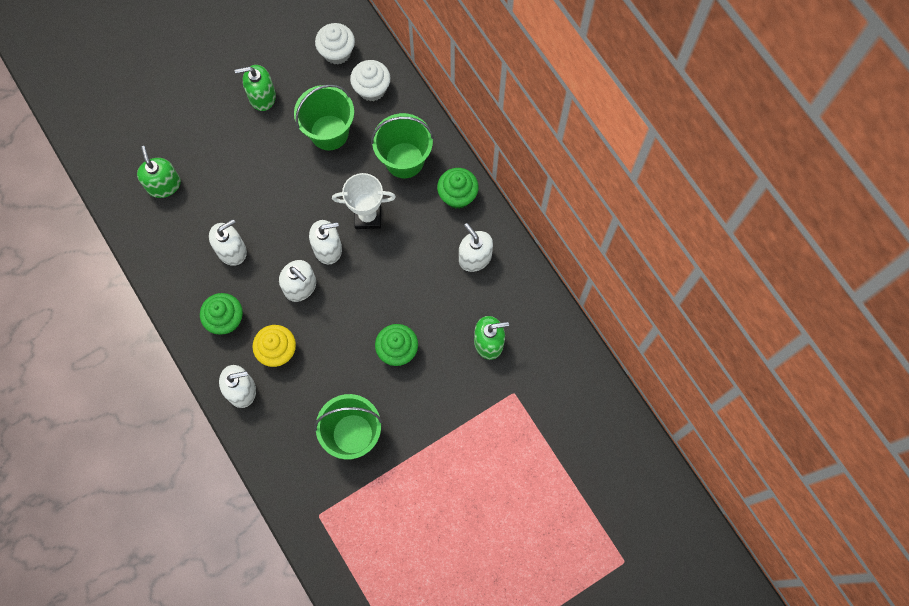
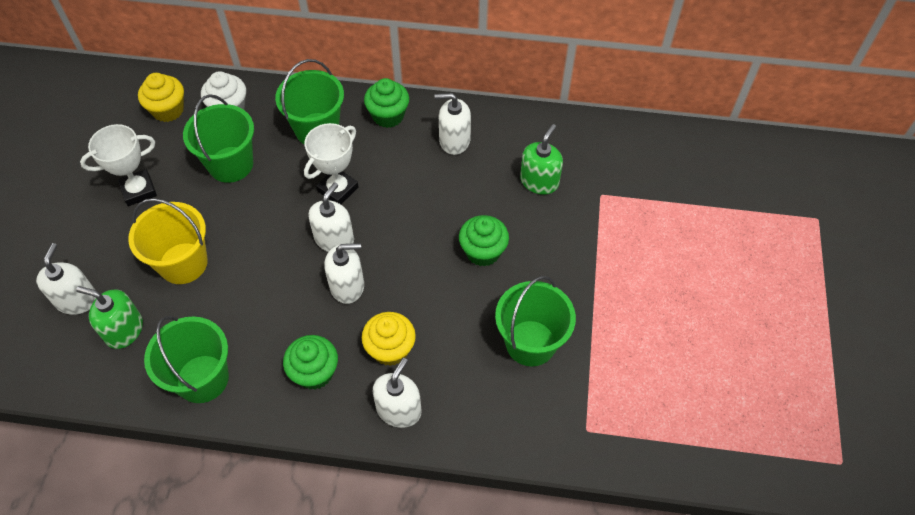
camera: 50 degrees left, 15 degrees down
white soap dispenser [209,219,247,266] -> white soap dispenser moved to [36,243,96,315]
green soap dispenser [235,65,276,111] -> white trophy [80,124,157,206]
white cupcake [315,23,355,65] -> yellow cupcake [138,73,184,122]
none -> yellow bucket [128,198,208,284]
none -> green bucket [144,316,229,403]

